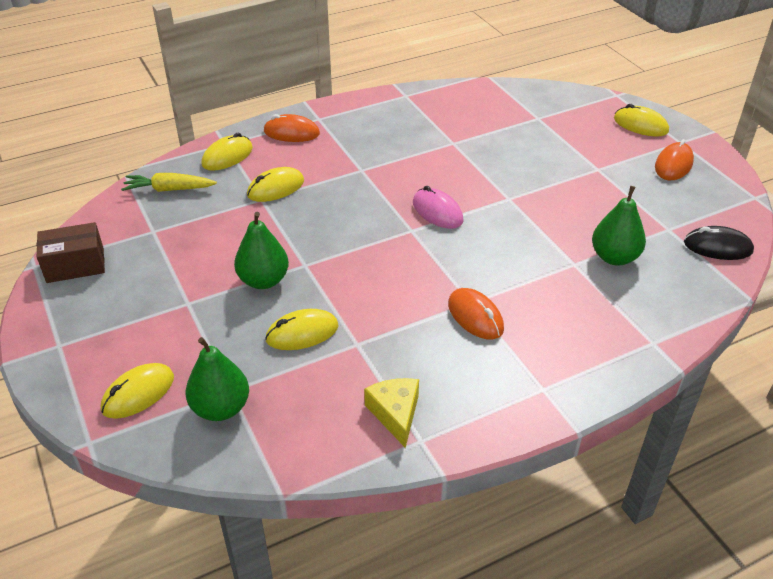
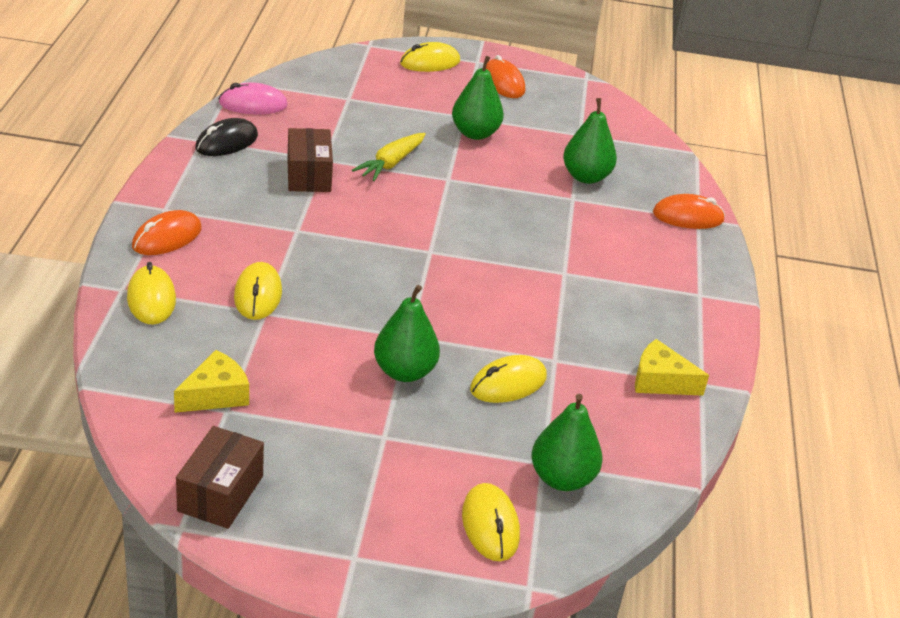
camera: 60 degrees left, 5 degrees down
yellow carrot [121,173,217,192] -> yellow carrot moved to [352,133,426,181]
yellow mouse [265,309,339,350] -> yellow mouse turned 45 degrees clockwise [470,355,547,403]
pink mouse [413,186,464,229] -> pink mouse moved to [219,83,288,114]
orange mouse [448,288,504,340] -> orange mouse moved to [653,194,725,229]
black mouse [684,226,754,260] -> black mouse moved to [195,118,258,156]
none -> yellow cheese [174,350,249,413]
none -> brown box [287,128,333,192]
none -> green pear [452,56,504,140]

